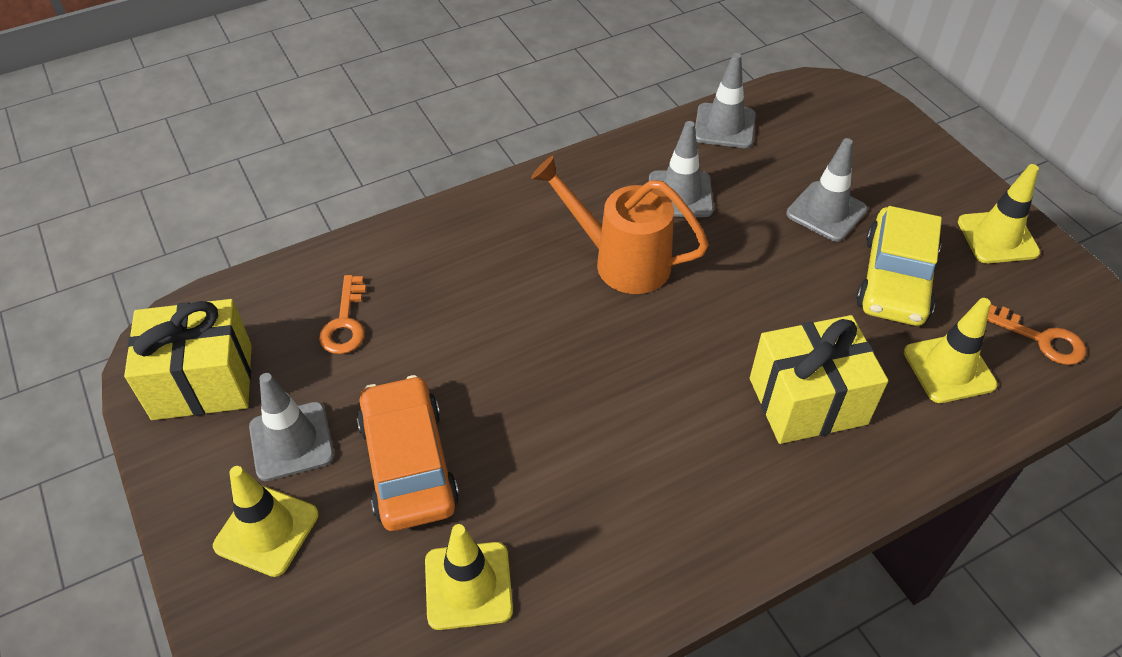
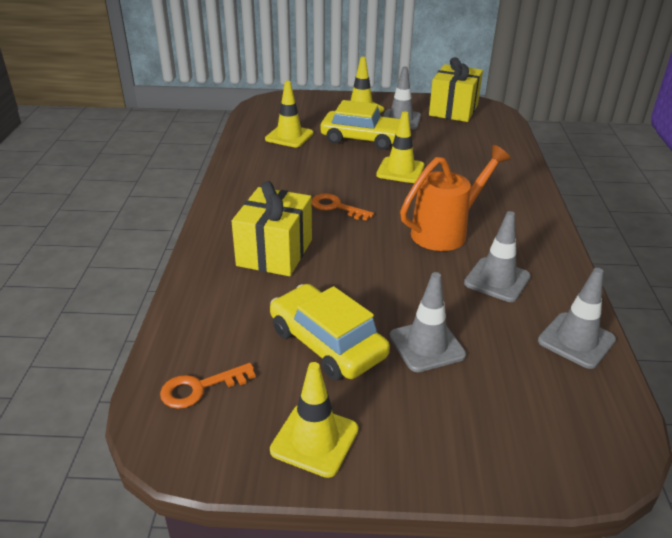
camera: 120 degrees right, 15 degrees down
orange key [319,275,366,354] -> orange key moved to [312,193,374,221]
orange car [357,375,459,531] -> yellow car [320,100,400,150]
yellow traffic cone [904,298,997,403] -> yellow traffic cone moved to [376,111,424,183]

